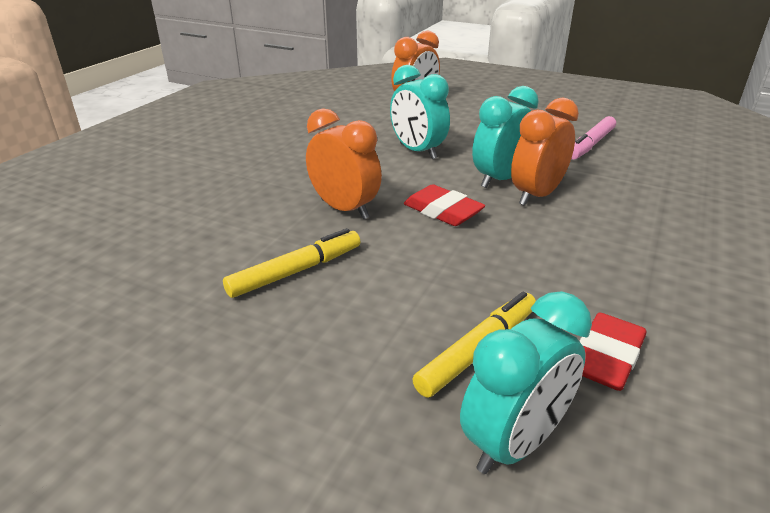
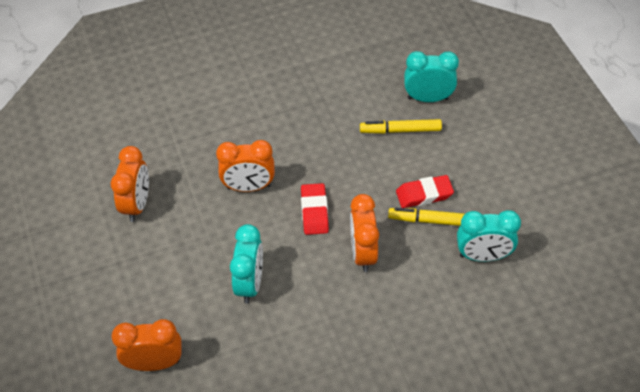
camera: 135 degrees left, 20 degrees up
turquoise clock [472,86,539,188] -> turquoise clock moved to [457,210,521,262]
pink marker [571,116,616,160] -> orange clock [111,146,149,222]
red eraser [579,313,646,391] -> red eraser moved to [396,175,454,208]

